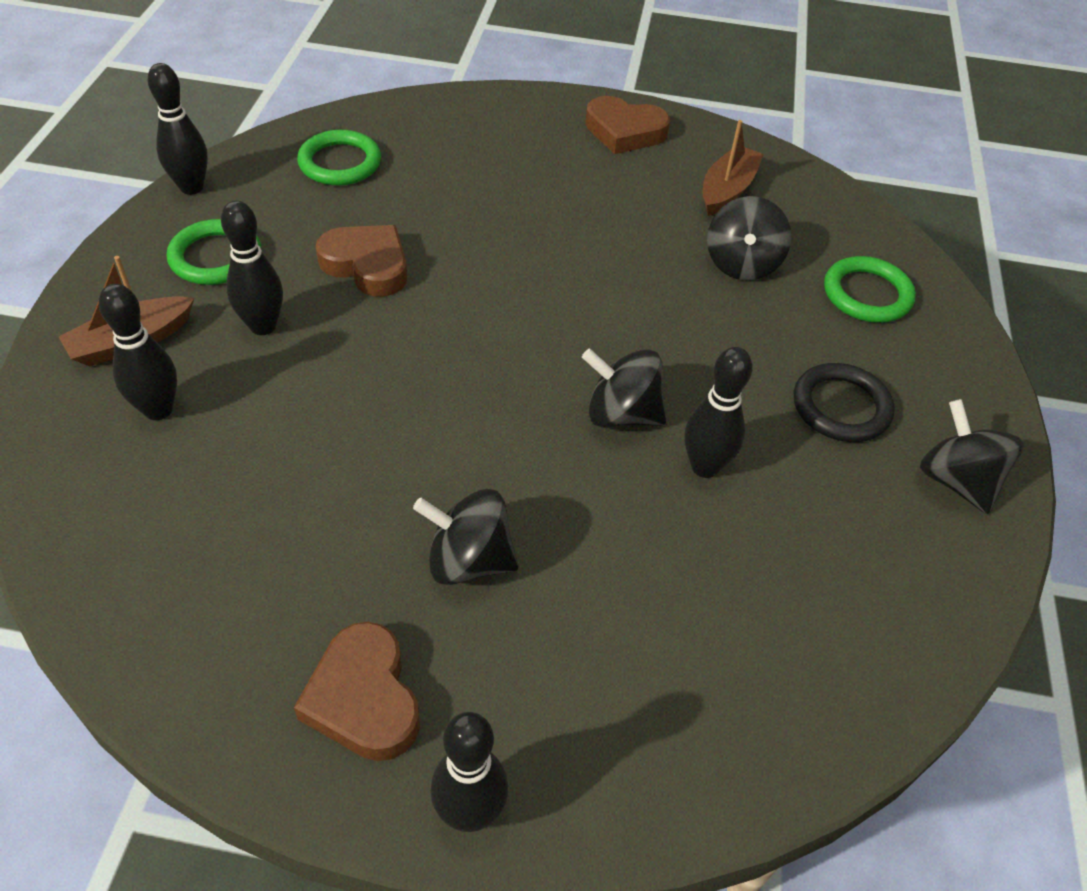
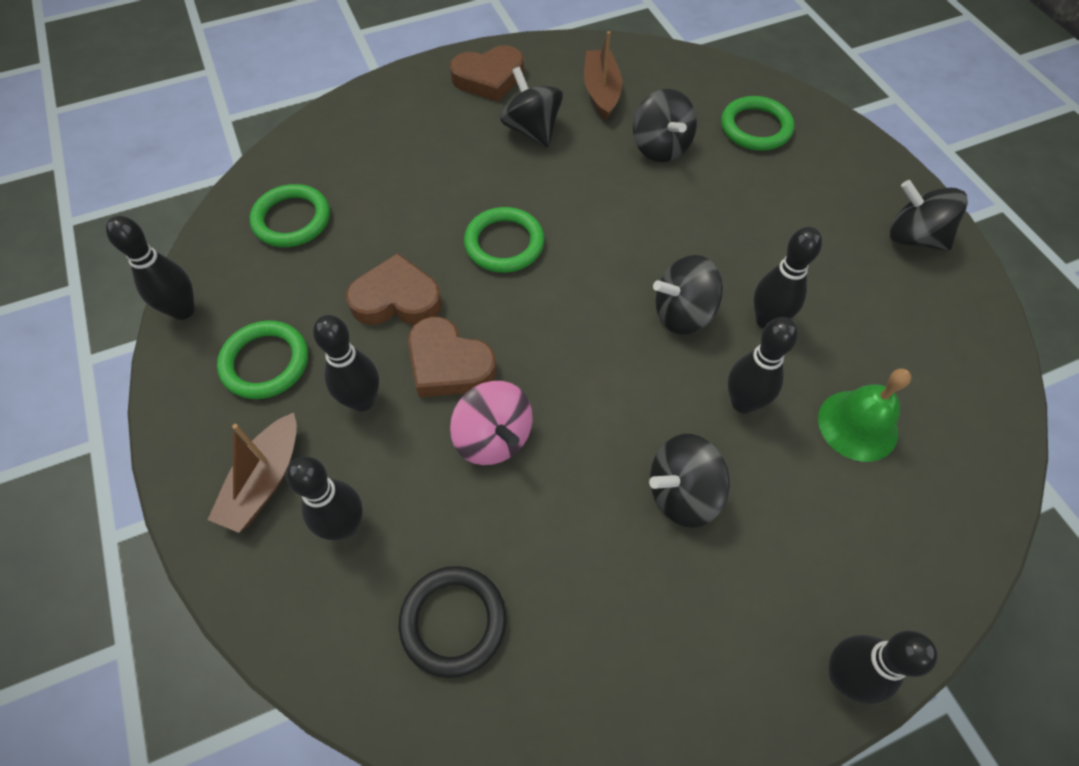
camera: 30 degrees left, 10 degrees up
brown heart [294,622,420,761] -> brown heart moved to [408,317,496,397]
black ring [794,363,895,442] -> black ring moved to [399,566,507,678]
none -> pink spinning top [450,381,533,465]
none -> green ring [464,207,544,273]
none -> black spinning top [500,67,563,148]
none -> black bowling pin [728,317,798,413]
none -> green bell [818,369,912,462]

